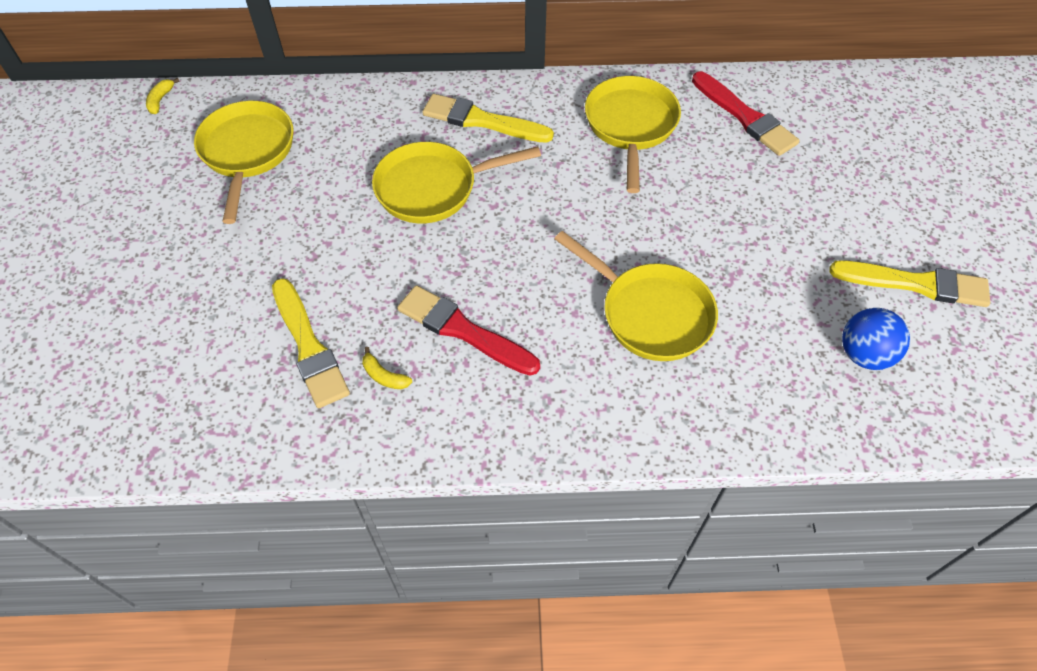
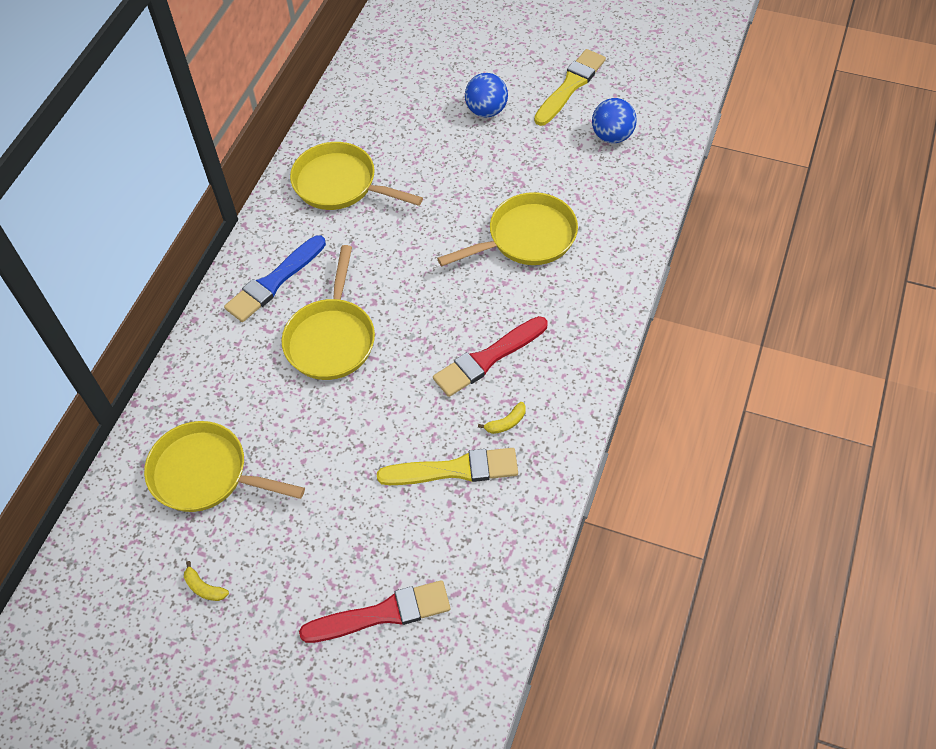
camera: 65 degrees left, 0 degrees up
yellow banana [146,78,180,114] -> yellow banana moved to [184,561,229,601]
yellow brush [422,94,554,143] -> blue brush [224,235,326,322]
red brush [692,71,800,156] -> red brush moved to [299,580,450,643]
none -> blue ball [465,73,508,117]

